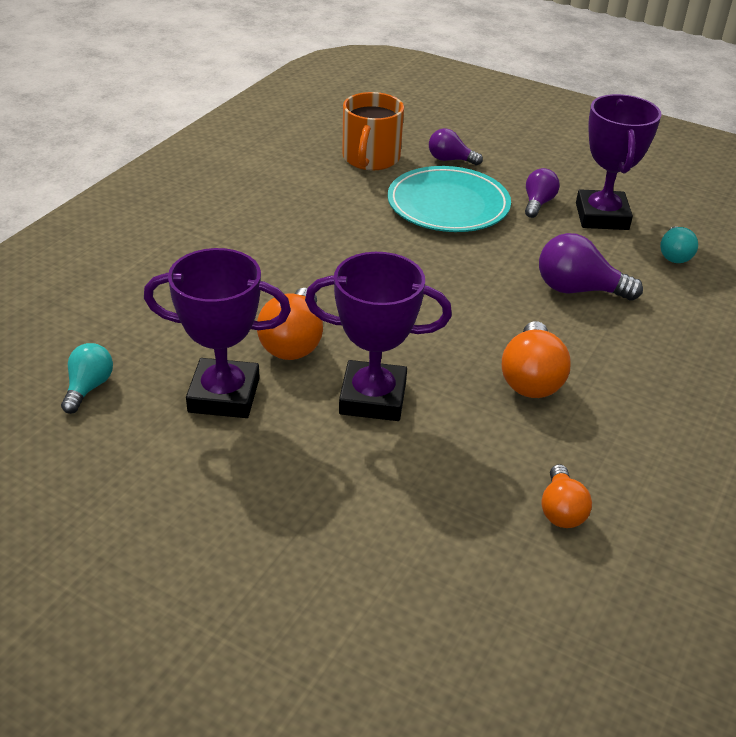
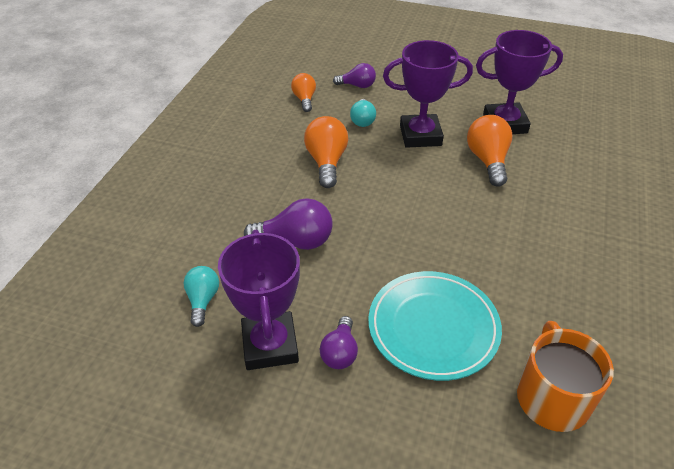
camera: 170 degrees right, 5 degrees up
turquoise light bulb [61,343,113,414] -> turquoise light bulb moved to [350,99,376,127]
purple light bulb [429,128,483,165] -> purple light bulb moved to [333,63,376,88]

